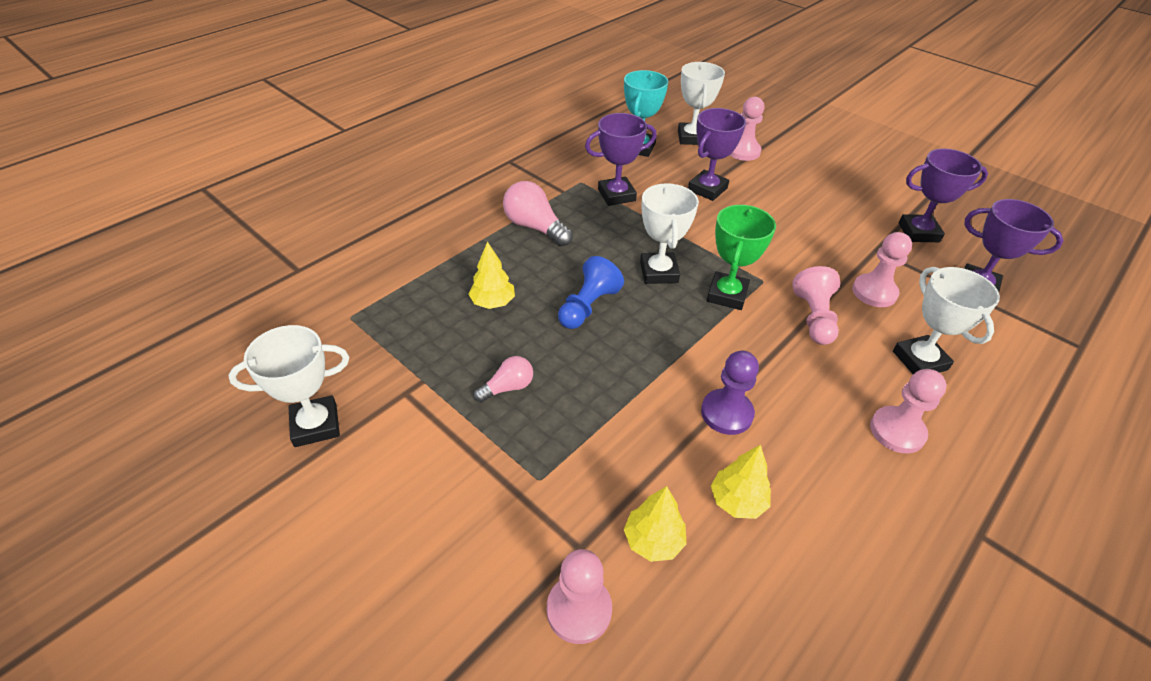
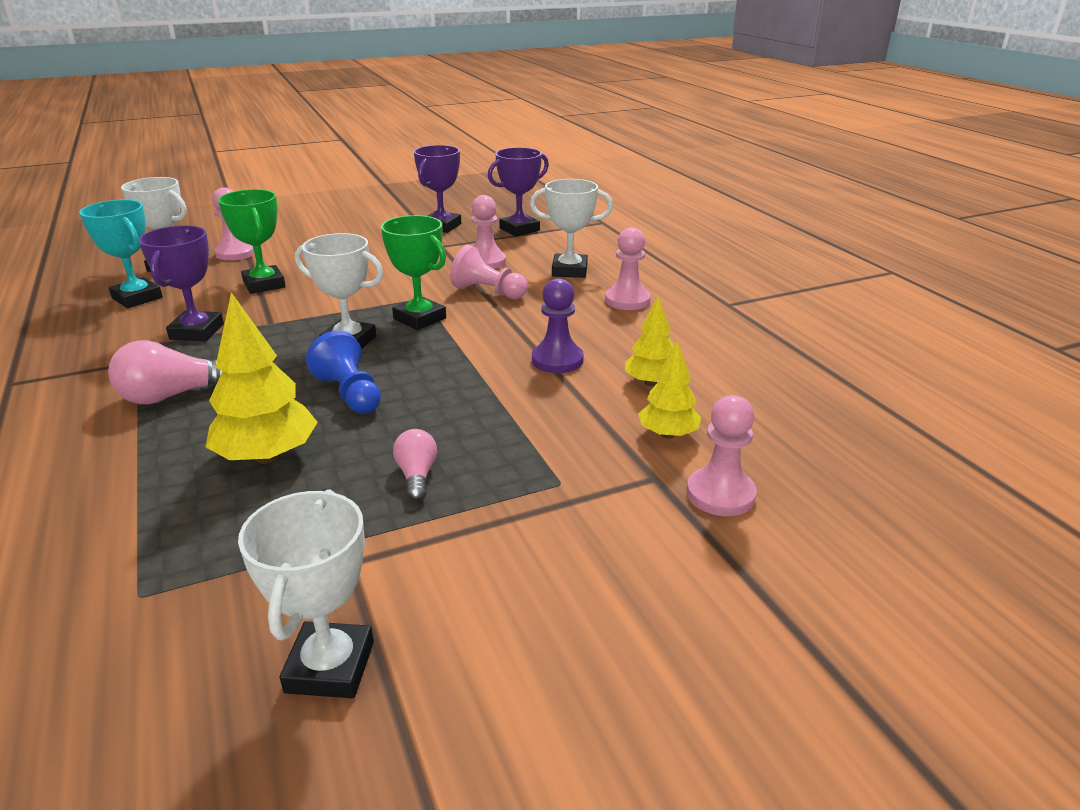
camera: 65 degrees left, 15 degrees down
yellow tree [468,241,515,309] -> yellow tree [206,292,318,464], size x1.62
purple trophy [688,108,746,201] -> green trophy [218,189,286,294]

